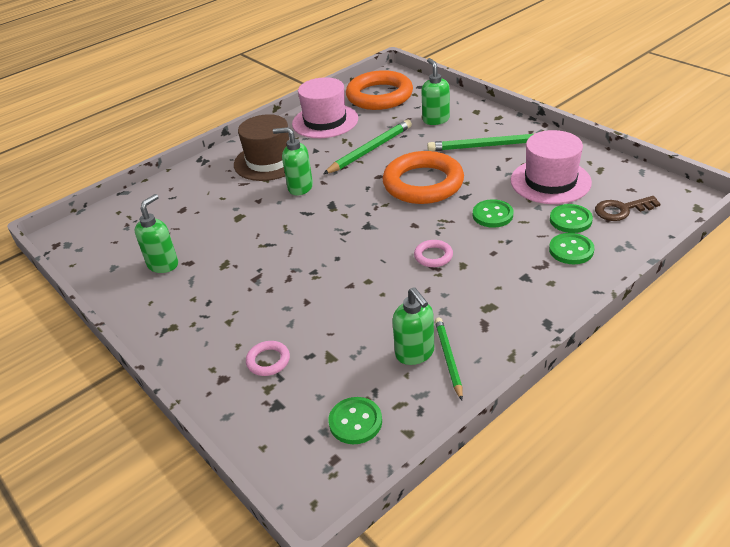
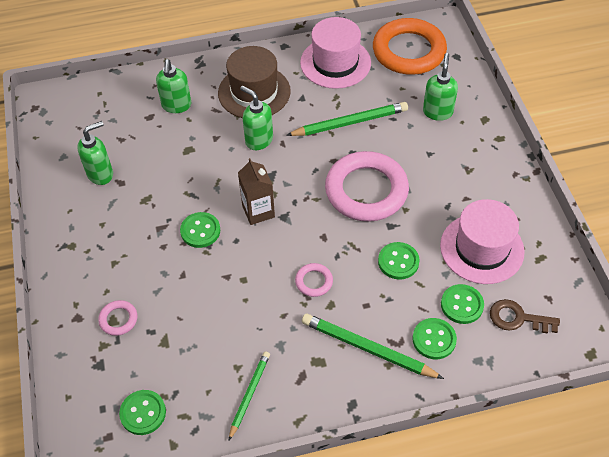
camera: 25 degrees right, 15 degrees up
orange ring [383,151,464,204] -> pink ring [325,151,409,222]
green soap dispenser [392,287,434,365] -> green soap dispenser moved to [156,59,191,113]
green pencil [427,133,535,151] -> green pencil moved to [302,313,444,379]
none -> green button [180,212,220,248]
none -> brown carton [238,158,275,225]

